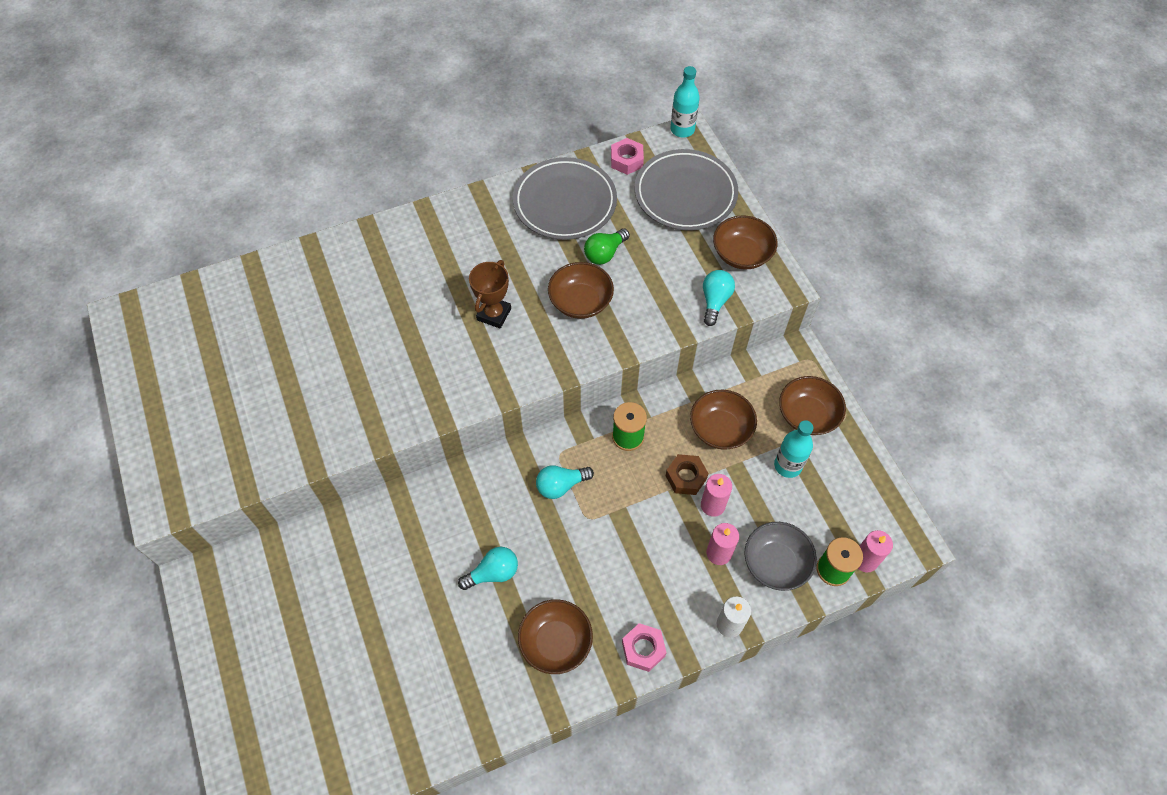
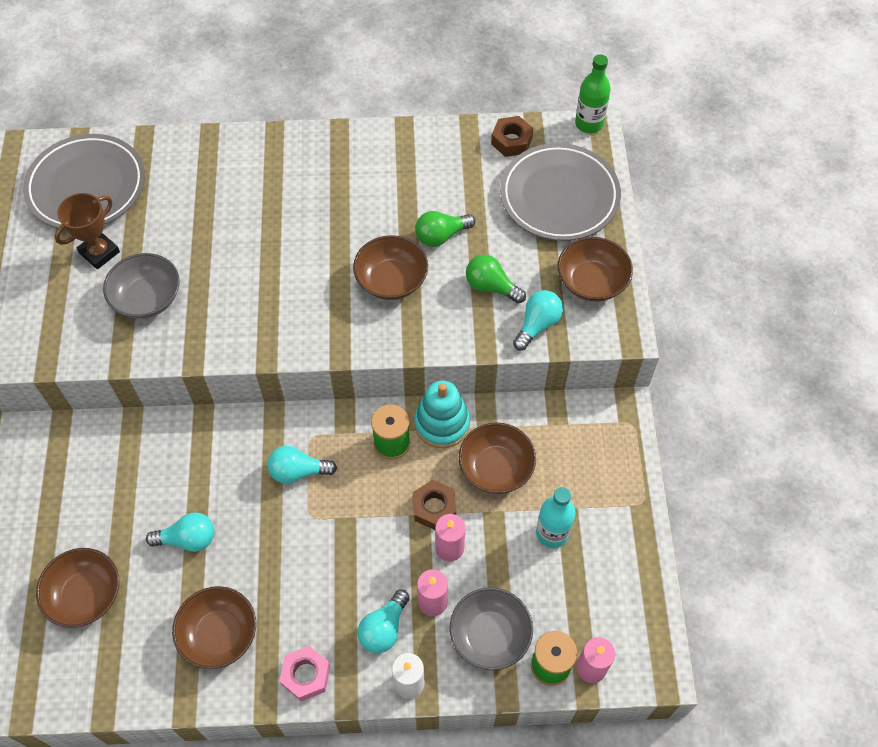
camera: 20 degrees right, 0 degrees up
brown trophy [469,260,511,328] -> brown trophy moved to [55,193,120,269]
grey plate [513,157,617,240] -> grey plate moved to [23,134,145,230]
pink nut [611,138,644,175] -> brown nut [491,116,533,157]
turquoise bottle [670,66,700,138] -> green bottle [575,54,611,134]
brown bowl [779,376,846,435] -> brown bowl moved to [36,548,119,628]
none -> grey bowl [103,253,180,319]
none -> turquoise light bulb [358,589,410,653]
none -> turquoise stacking toy [414,380,470,448]
none -> green light bulb [466,255,526,304]

